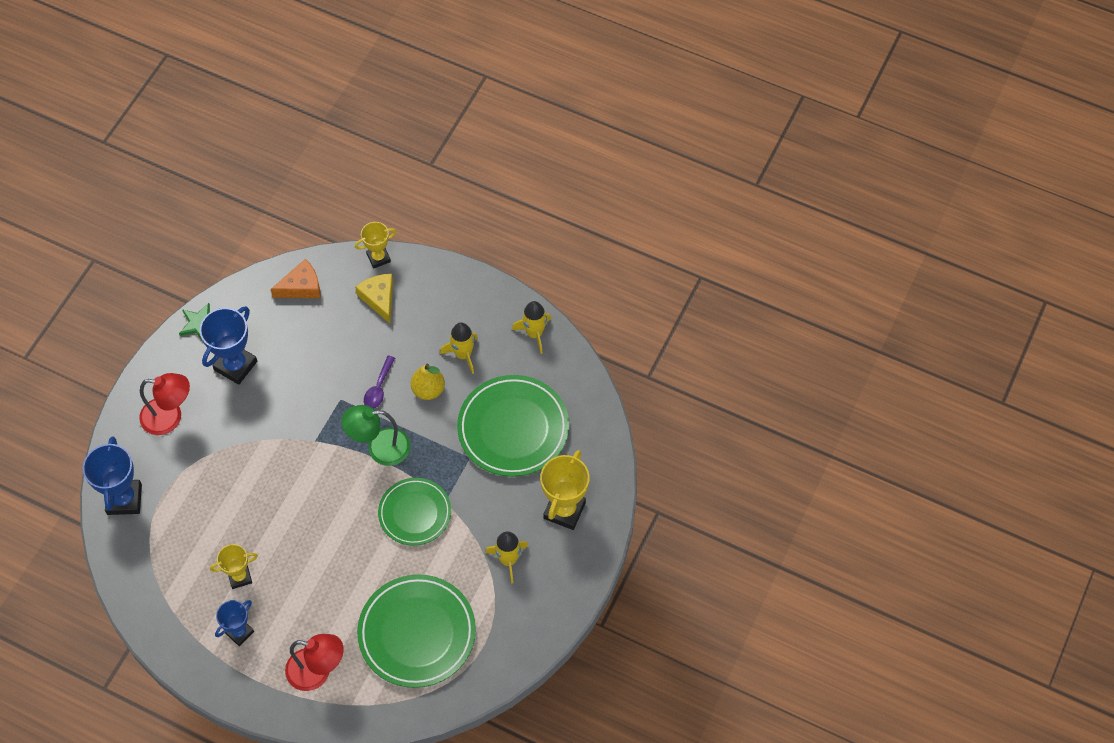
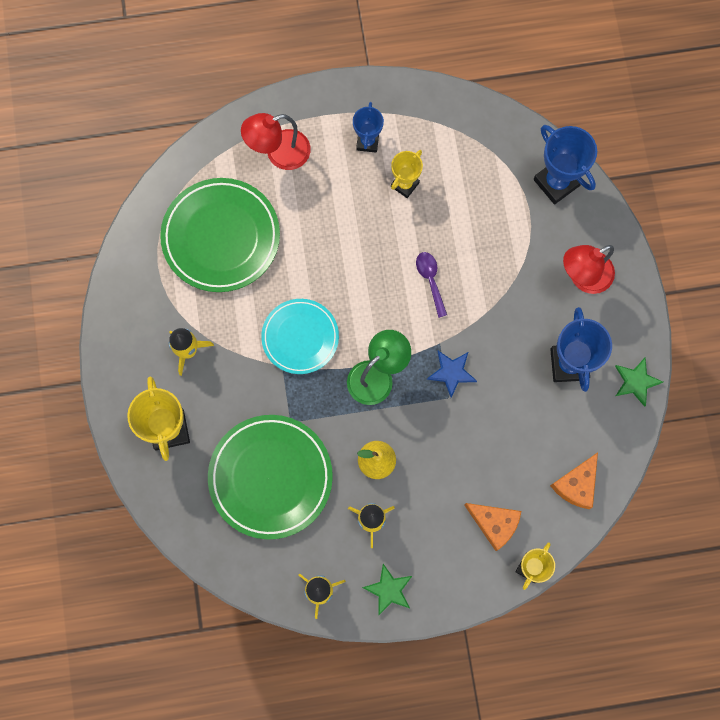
camera: 145 degrees right, 15 degrees up
yellow cheese [355,274,393,323] -> orange cheese [464,503,521,551]
purple spoon [364,356,395,409] -> purple spoon moved to [416,252,447,318]
green plate [378,478,451,546] -> turquoise plate [261,299,339,374]
none -> green star [362,564,412,615]
none -> blue star [427,351,477,397]

